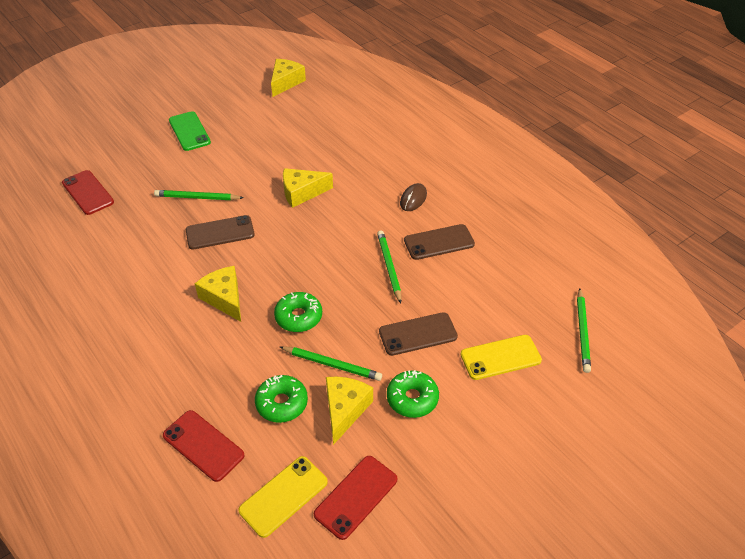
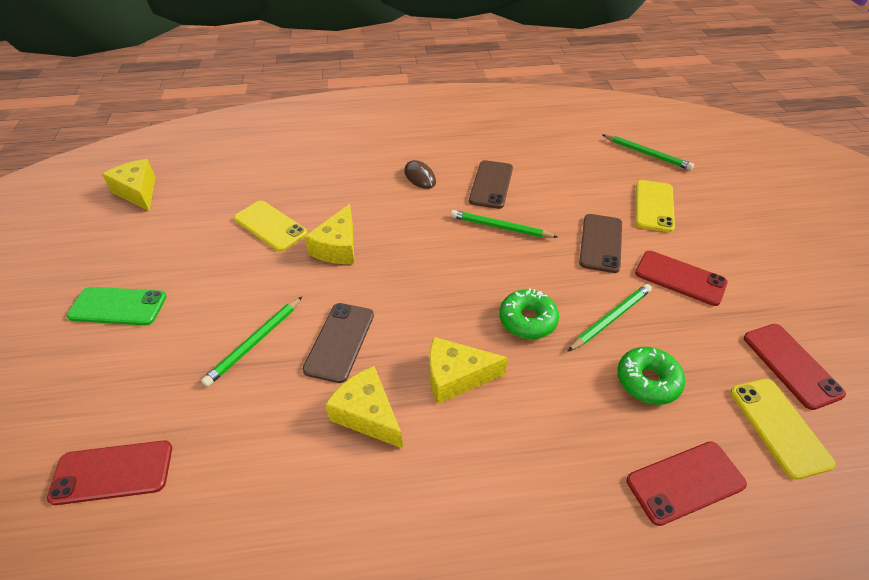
camera: 60 degrees left, 0 degrees up
yellow cheese [326,377,373,445] -> yellow cheese moved to [325,366,403,449]
green donut [387,370,439,418] -> red phone [635,251,728,306]
none -> yellow phone [234,201,308,252]

